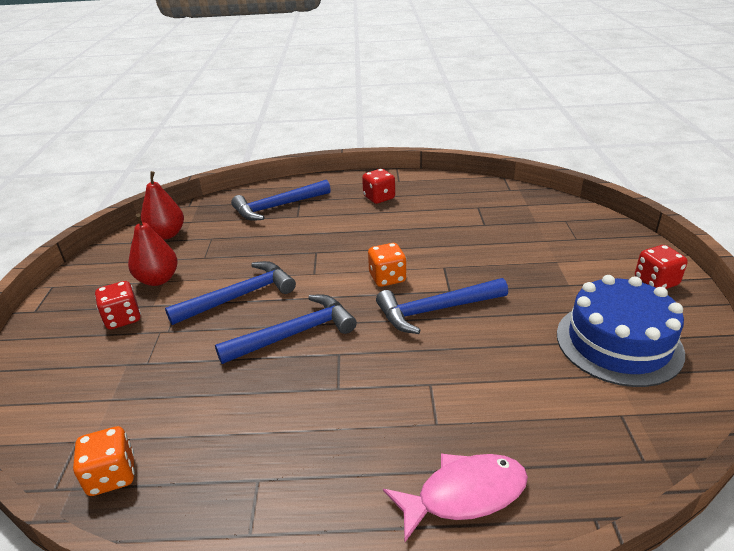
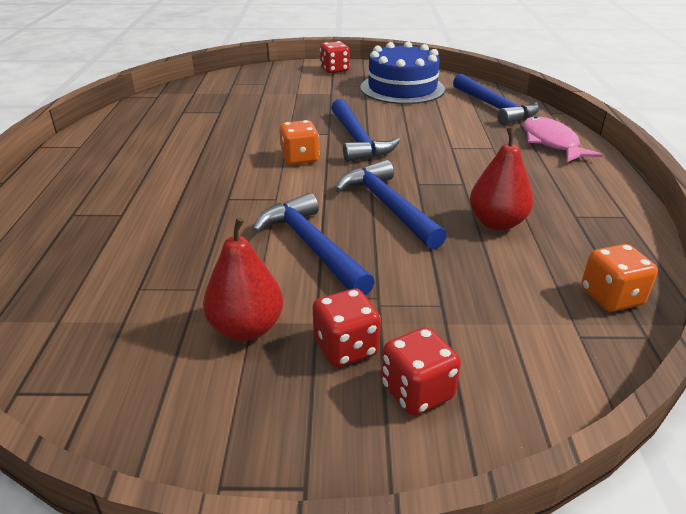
camera: 90 degrees left, 0 degrees up
red pear [141,171,184,240] -> red pear moved to [470,127,533,231]
blue hammer [231,180,331,221] -> blue hammer moved to [453,74,540,125]
red dice [362,169,395,204] -> red dice moved to [381,327,461,416]

